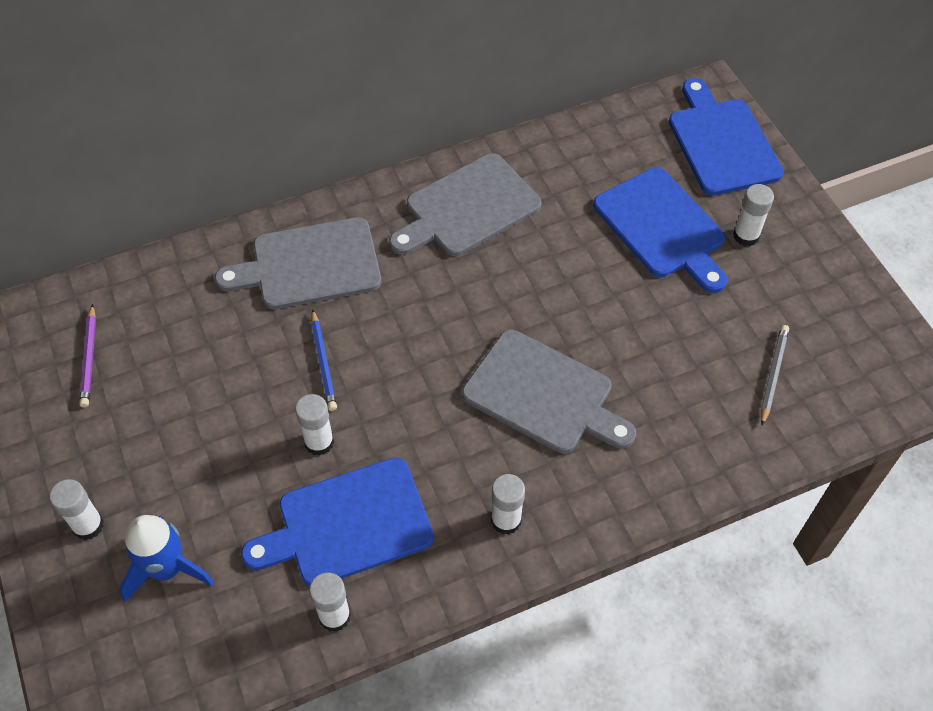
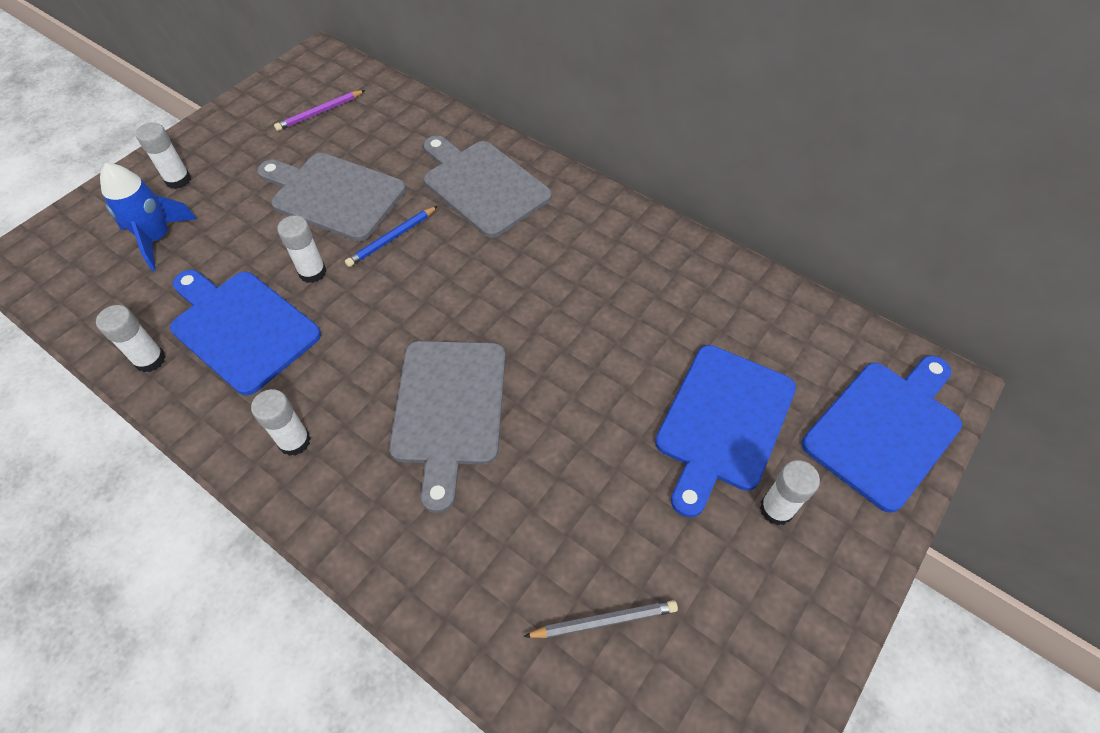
camera: 60 degrees right, 0 degrees up
grey cutting board [389,153,541,256] -> grey cutting board moved to [257,153,406,241]

